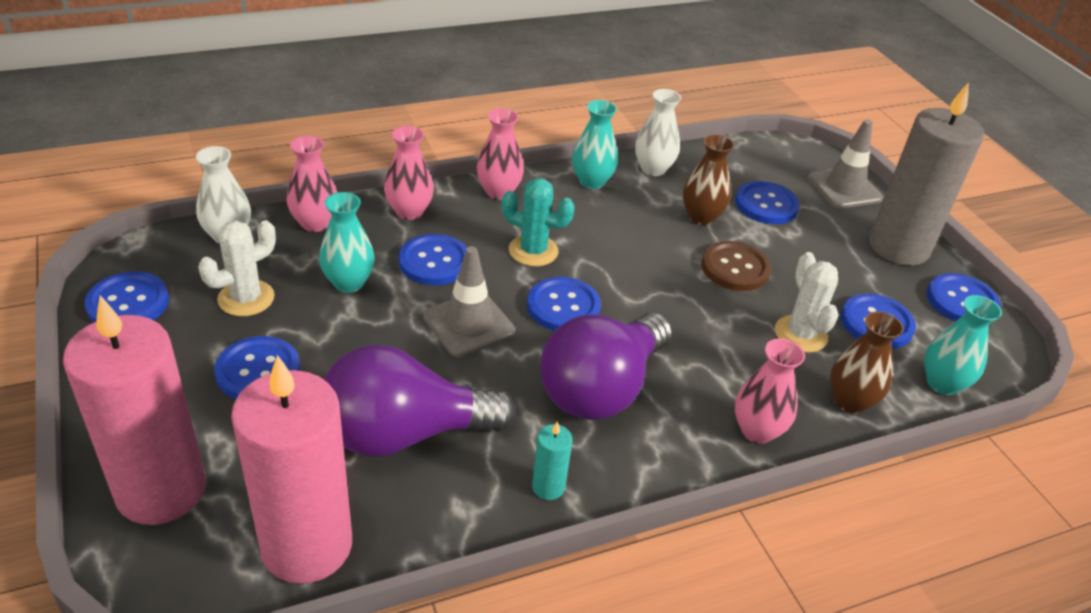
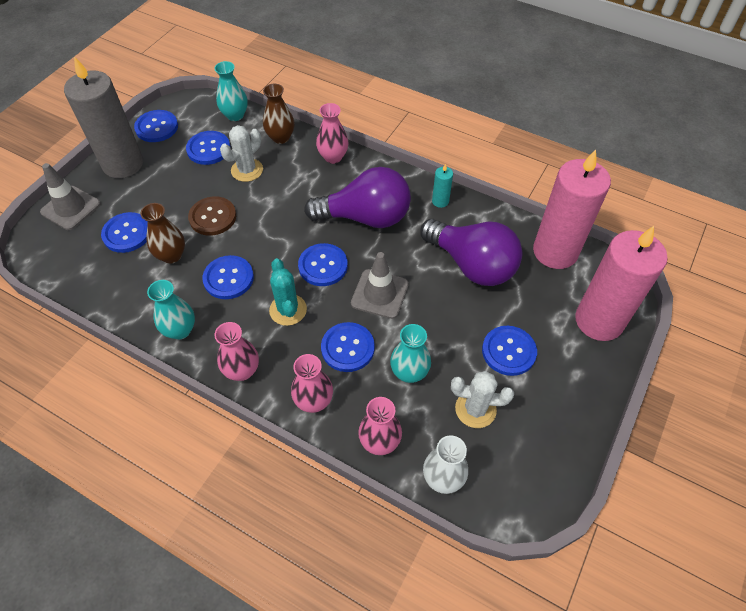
camera: 125 degrees left, 15 degrees up
blue button [85,272,169,323] -> blue button moved to [202,255,254,299]
white vase [635,89,681,176] -> none

